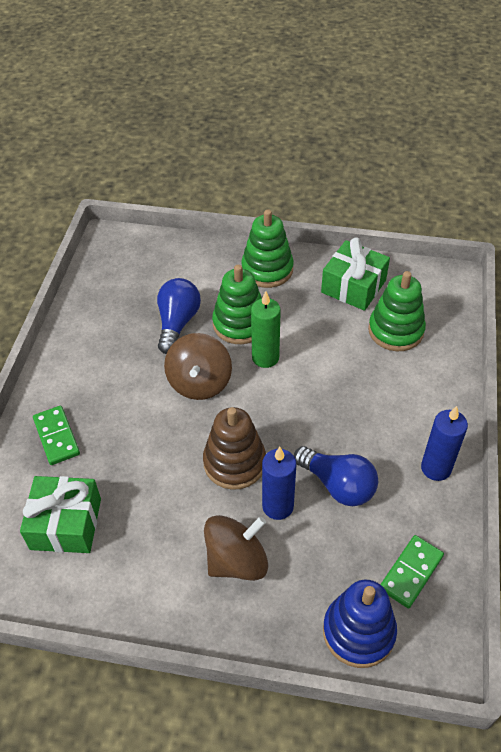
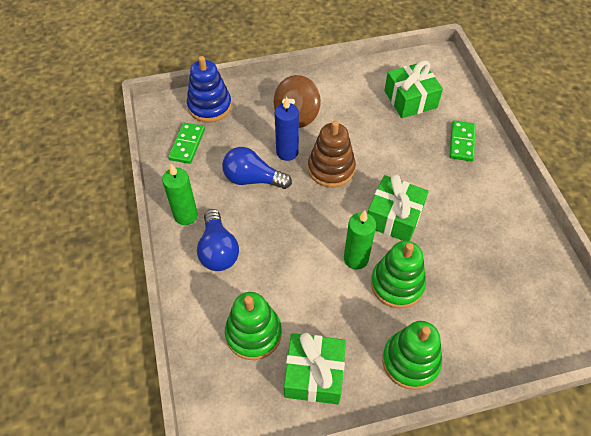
camera: 155 degrees right, 5 degrees up
green domino [33,406,80,465] -> green domino turned 60 degrees clockwise [449,121,476,161]
blue light bulb [157,278,201,354] -> blue light bulb moved to [197,209,239,271]
brown spinning top [164,333,232,400] -> green gift [368,174,429,241]
blue candle [421,406,468,481] -> green candle [162,164,198,225]

